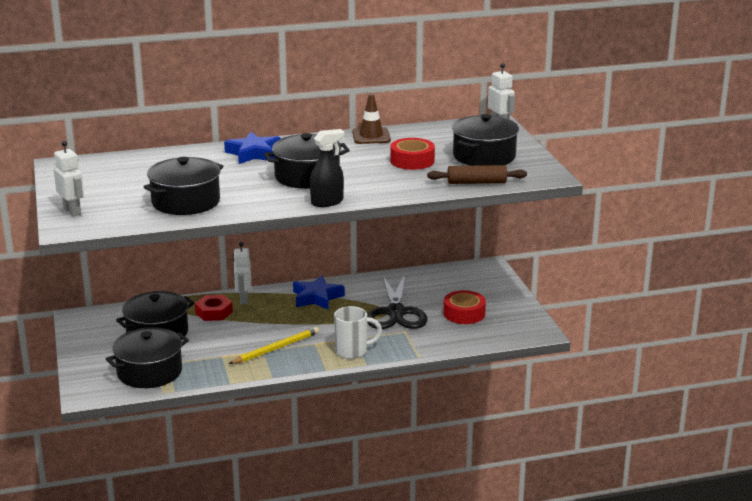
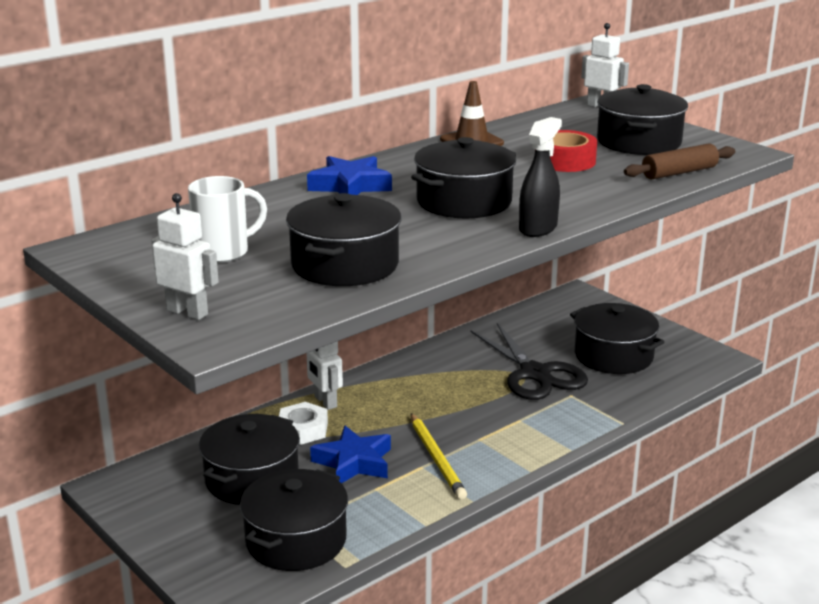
camera: 25 degrees left, 0 degrees up
red nut [195,295,233,321] -> white nut [279,402,328,445]
yellow pencil [229,327,319,364] -> yellow pencil turned 135 degrees clockwise [411,413,467,500]
blue star [293,275,345,310] -> blue star moved to [310,426,391,484]
white mug [334,306,382,359] -> white mug moved to [188,176,267,263]
red tape [443,290,486,324] -> black pot [570,303,664,374]

